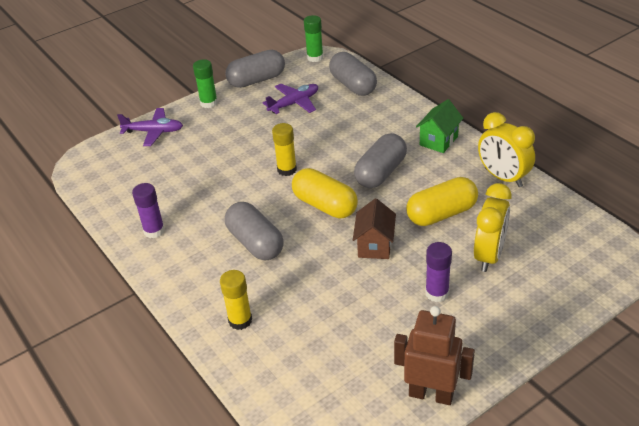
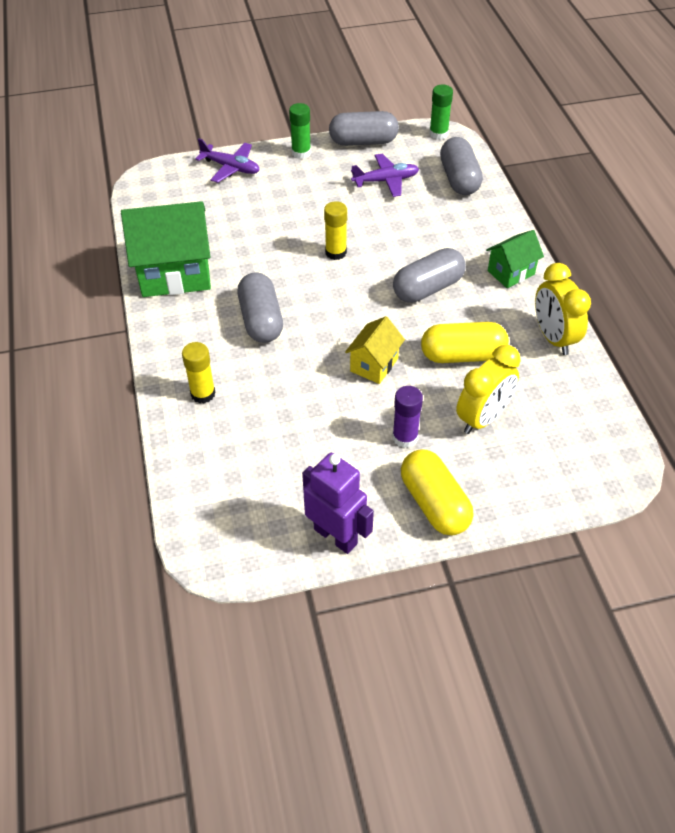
camera: 20 degrees right, 10 degrees up
purple glue stick [132,183,165,238] -> green house [121,201,211,297]
yellow capsule [292,168,358,218] -> yellow capsule moved to [401,450,473,536]
brown house [353,199,396,259] -> yellow house [345,316,405,384]
brown robot [394,306,475,405] -> purple robot [302,453,374,554]

